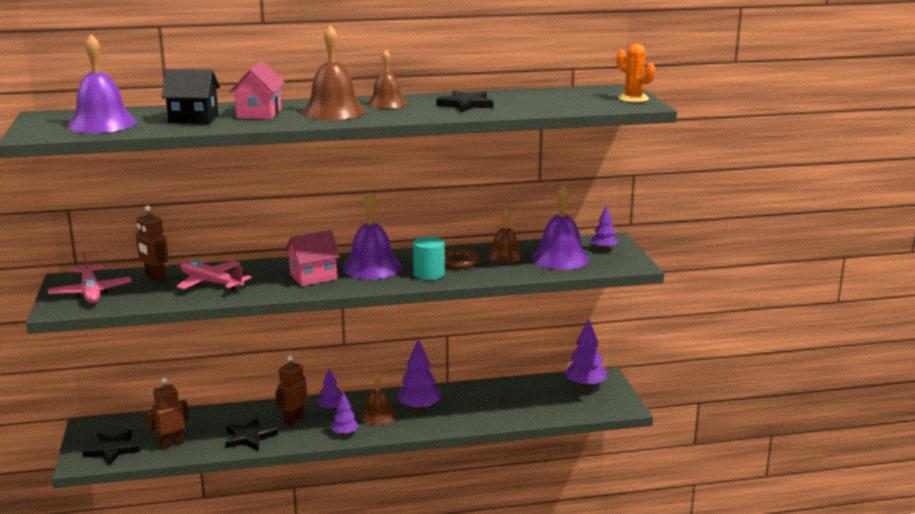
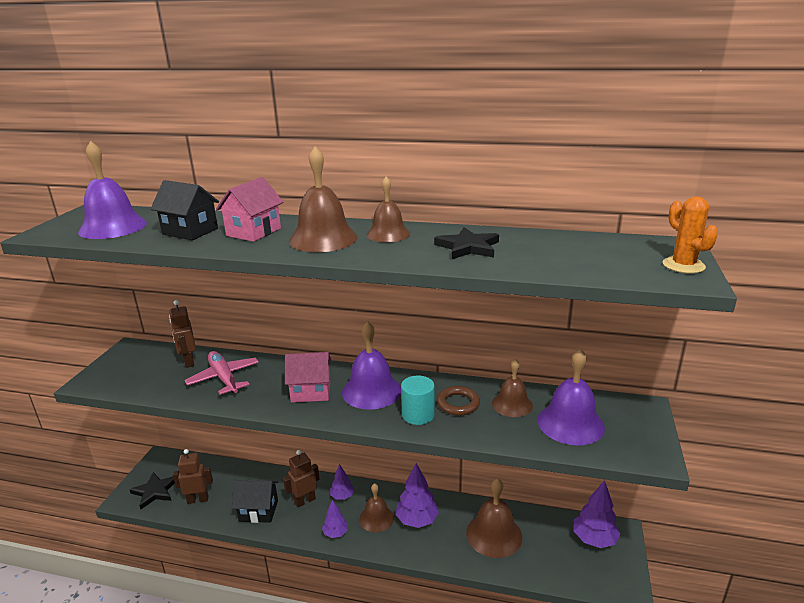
camera: 25 degrees right, 5 degrees up
pink plane [48,251,132,303] -> none
black star [225,417,278,450] -> black house [232,480,279,523]
purple tree [591,204,618,250] -> none
none -> brown bell [466,478,522,558]

